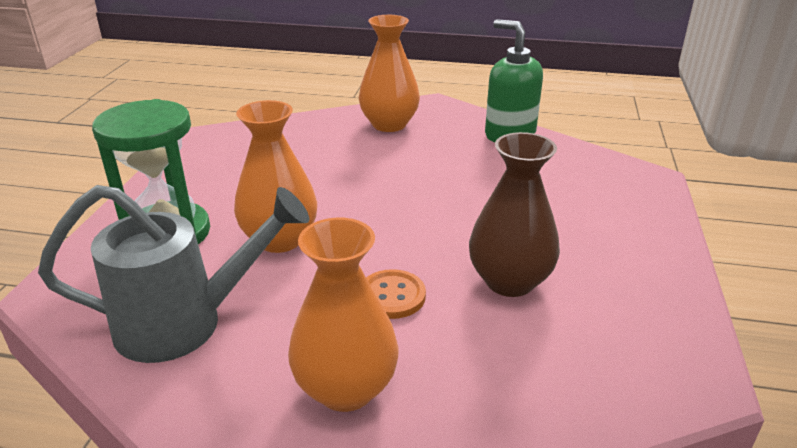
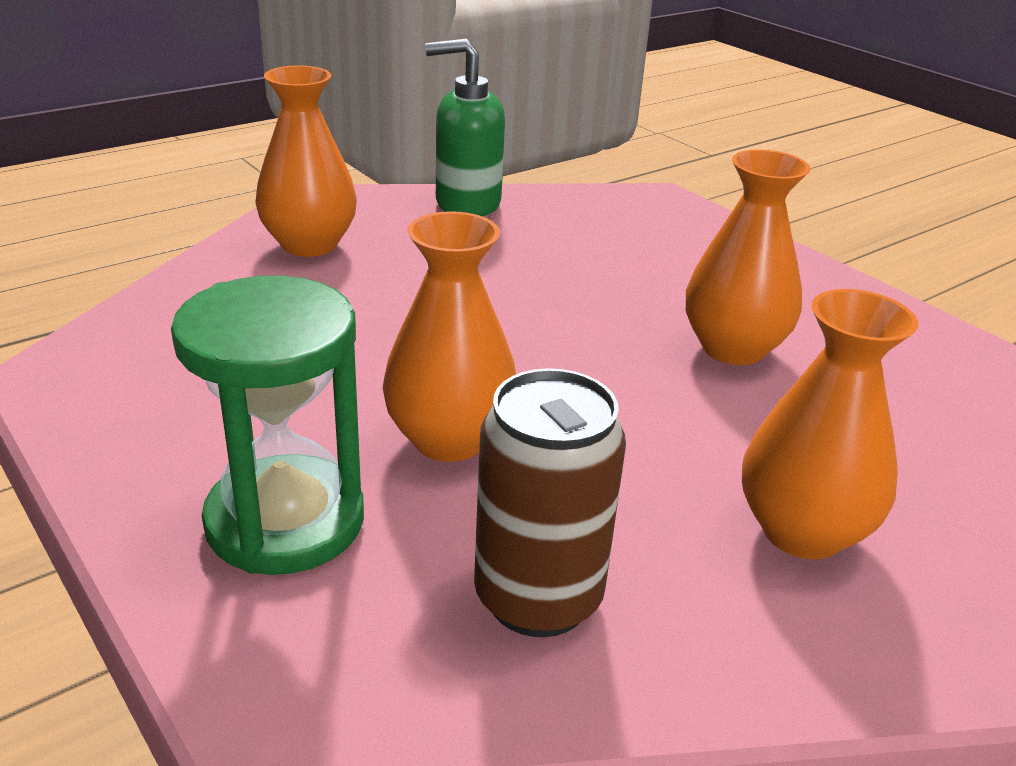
camera: 50 degrees left, 0 degrees up
grey watering can [38,185,309,363] -> brown can [474,368,626,637]
orange button [366,269,426,319] -> none
brown vase [469,132,560,297] -> orange vase [686,149,811,365]

